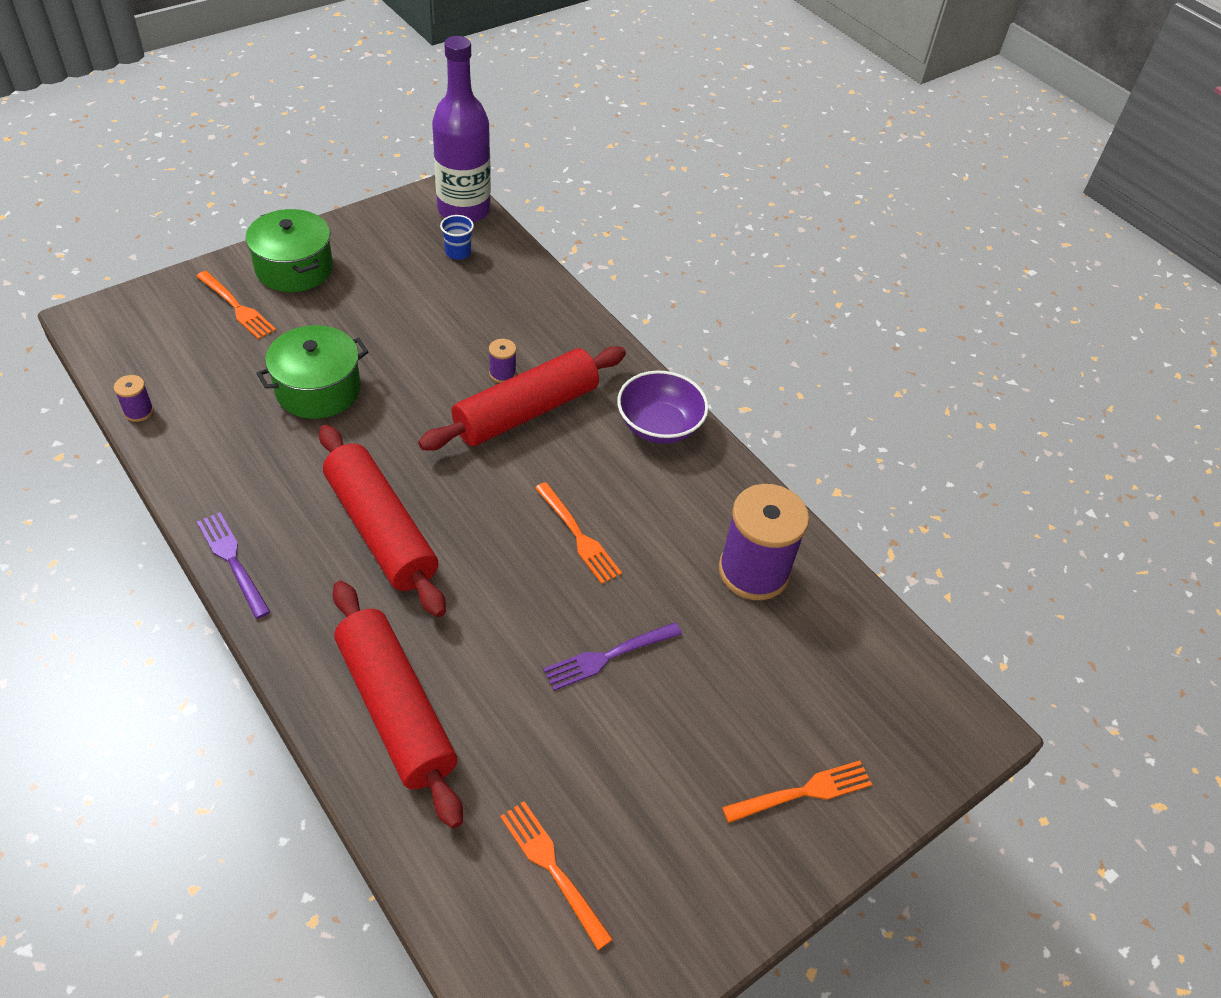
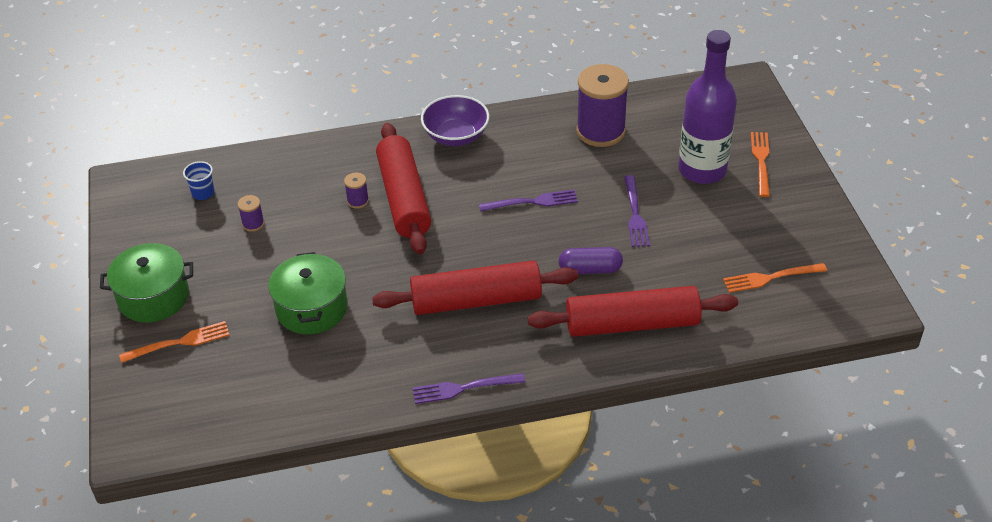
camera: 60 degrees left, 5 degrees down
purple spool [114,375,154,422] -> purple spool moved to [238,195,264,232]
purple bottle [432,36,491,223] -> purple bottle moved to [678,30,737,184]
orange fork [535,482,622,584] -> purple fork [479,189,578,212]
none -> purple capsule [559,247,623,274]

